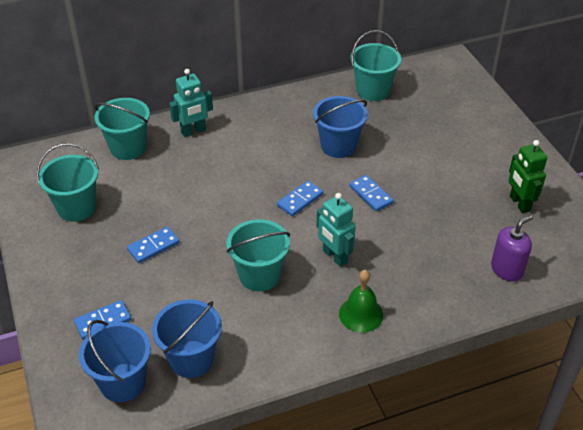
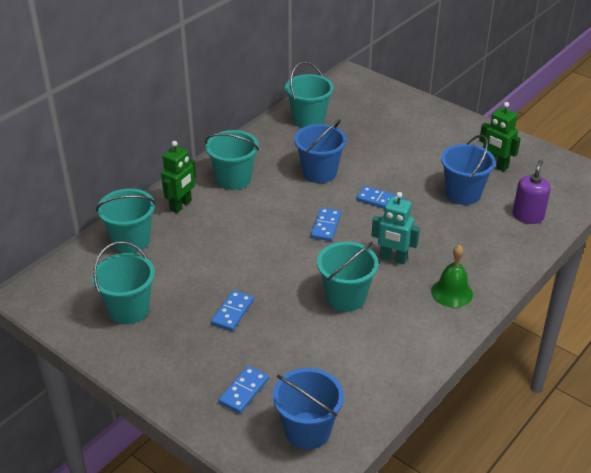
camera: 30 degrees left, 5 degrees down
blue bucket [152,299,222,378] -> blue bucket moved to [441,135,496,205]
turquoise robot [169,69,213,137] -> green robot [161,141,196,213]
none -> turquoise bucket [205,130,259,190]

